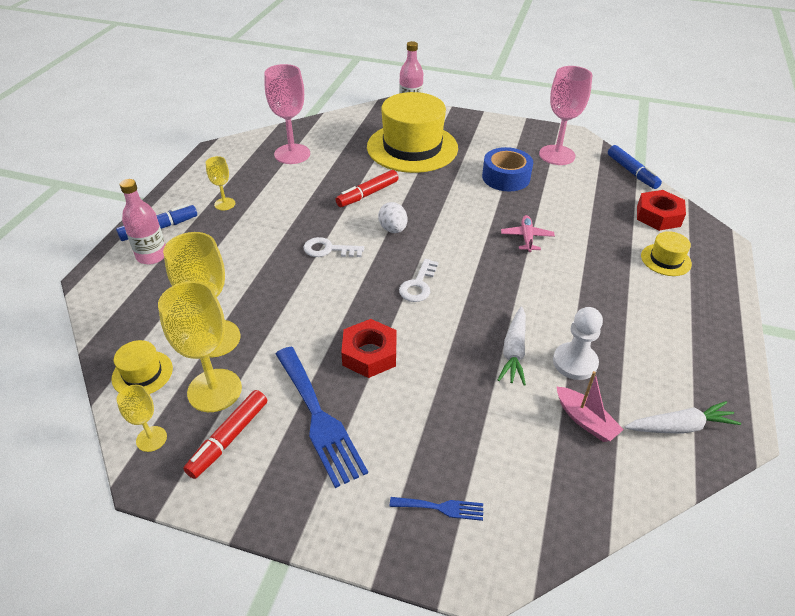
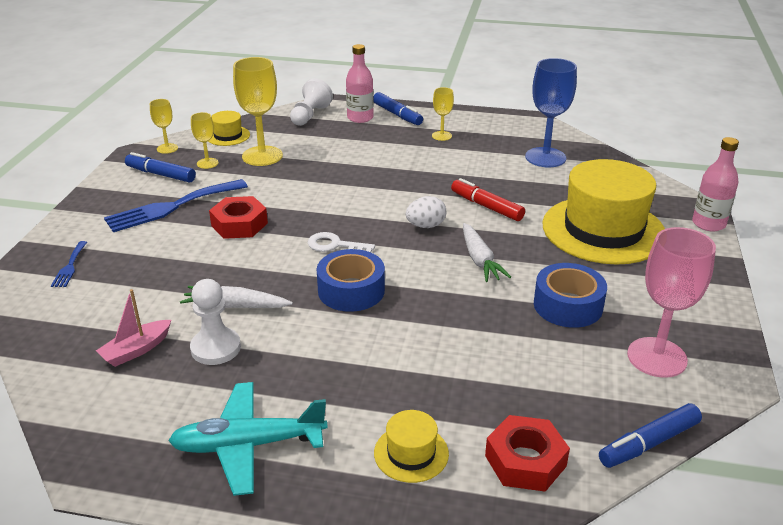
camera: 85 degrees right, 10 degrees down
yellow goblet [158,281,242,412] -> yellow goblet [191,112,219,169], size x0.52
red marker [183,390,267,479] -> blue marker [125,152,196,182]
pink goblet [264,64,310,164] -> blue goblet [525,58,577,167]
white key [304,237,364,257] -> none
pink plane [501,215,555,252] -> none
white carrot [625,401,741,434] -> white carrot moved to [463,223,511,282]
none -> turquoise plane [168,382,328,496]
none -> white pawn [290,78,333,126]
none -> blue tape [317,249,385,312]

